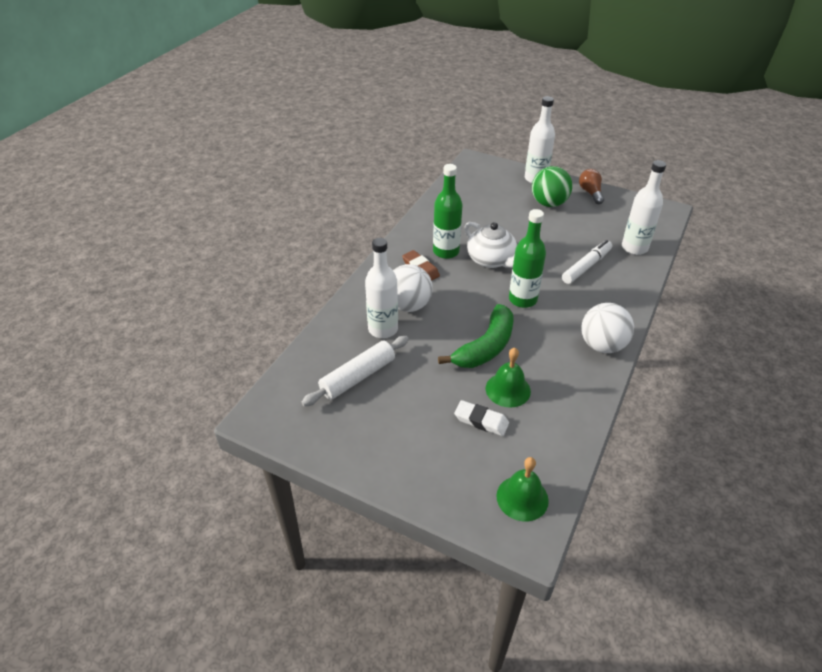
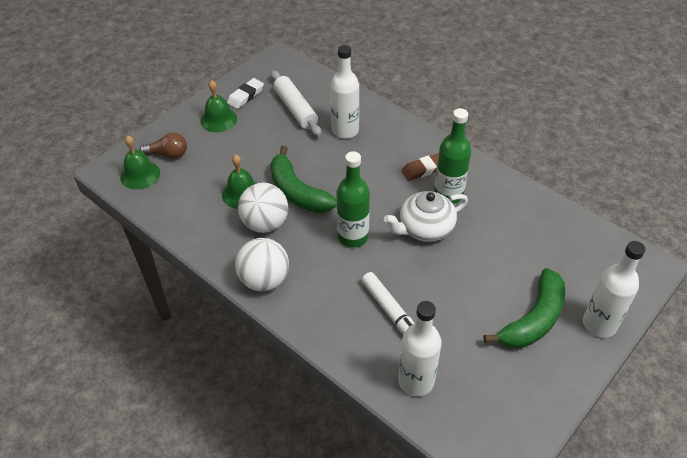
camera: 105 degrees right, 5 degrees up
white ball [393,264,433,312] -> white ball moved to [238,183,288,233]
white eraser [454,400,509,436] -> white eraser moved to [227,78,264,109]
green ball [532,166,572,207] -> green banana [483,268,565,348]
brown light bulb [579,169,604,204] -> brown light bulb moved to [139,132,187,159]
none -> green bell [200,80,237,132]

